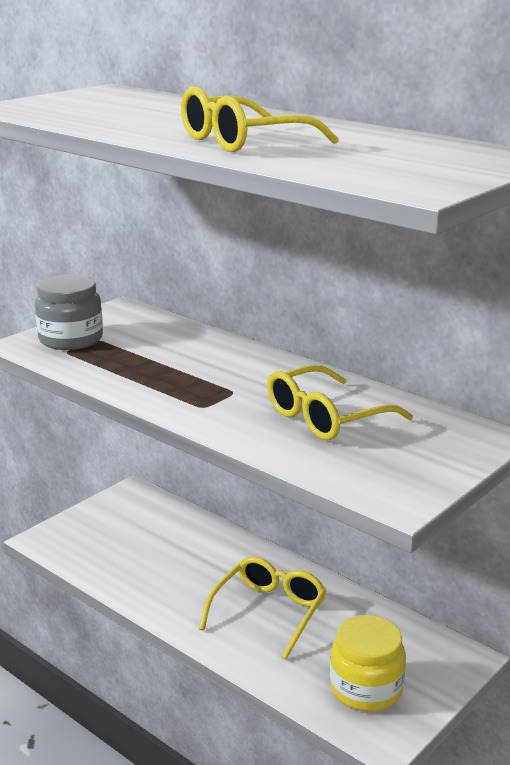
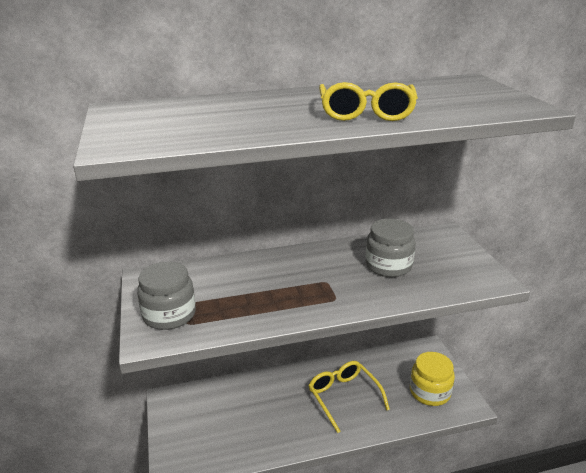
camera: 55 degrees left, 5 degrees up
yellow glasses [267,365,413,440] -> grey jar [366,219,416,277]

